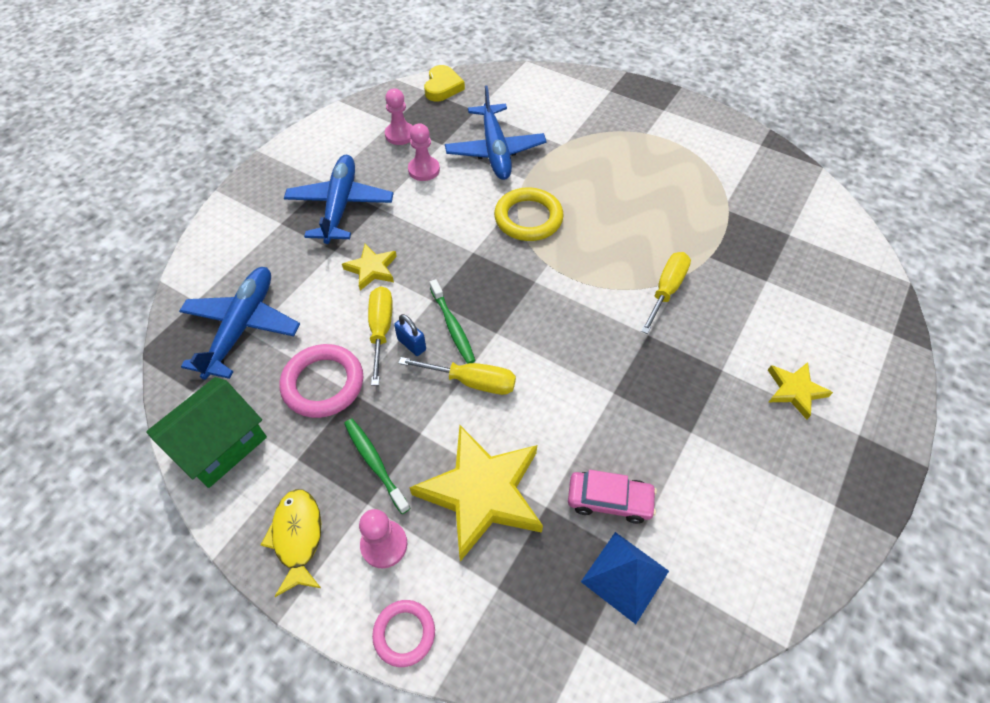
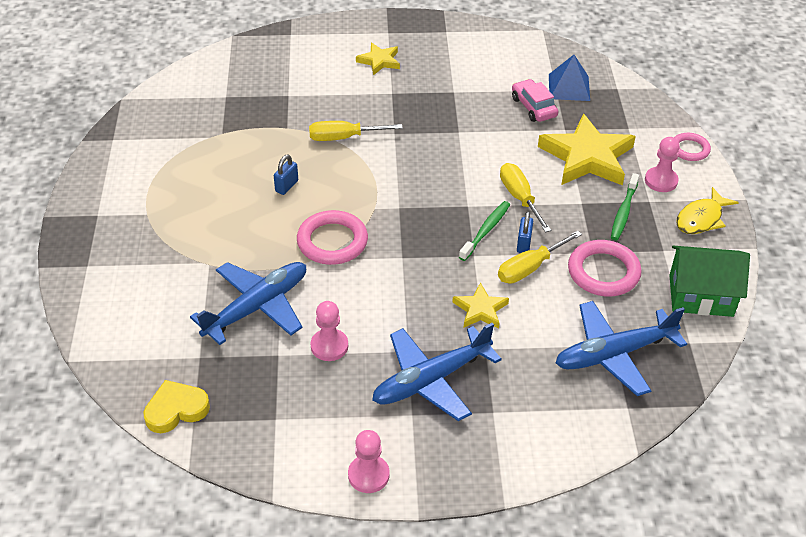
camera: 125 degrees left, 10 degrees down
pink pawn [385,88,413,145] -> pink pawn moved to [348,430,389,493]
yellow ring [494,187,564,241] -> pink ring [297,210,368,265]
none -> blue padlock [274,155,298,195]

